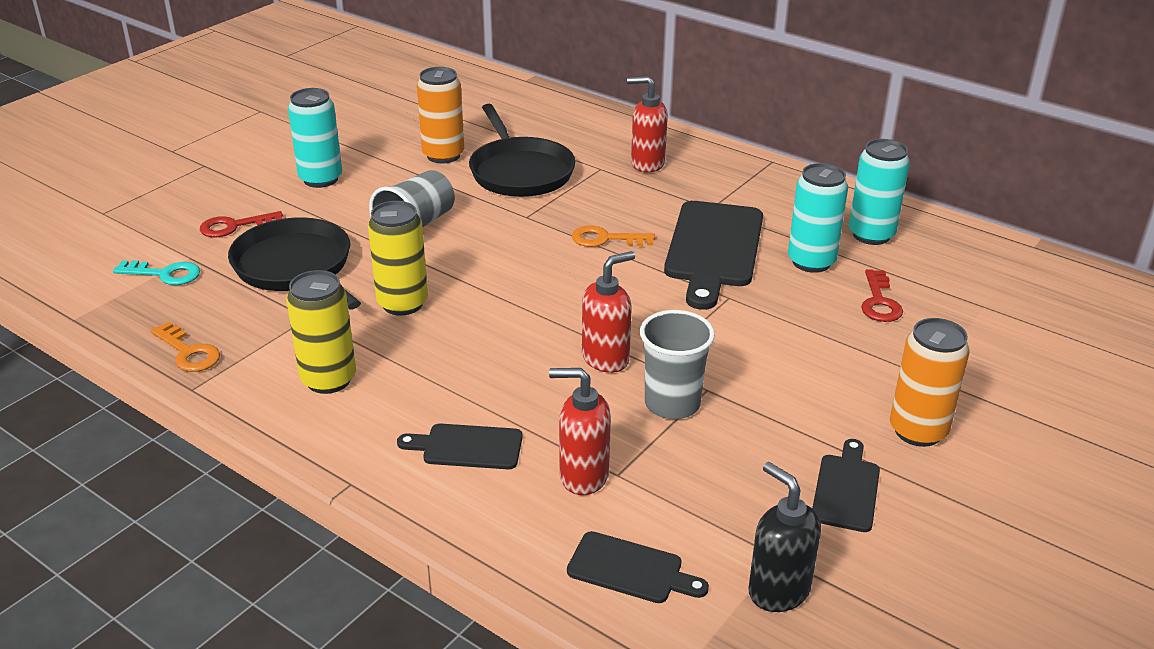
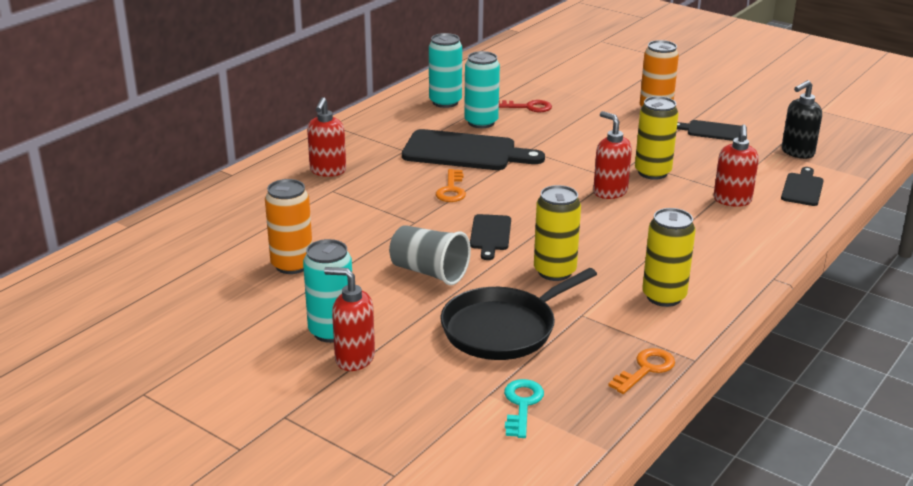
camera: 90 degrees left, 5 degrees down
red key [200,211,283,238] -> none
black cutting board [397,424,523,469] -> black cutting board moved to [470,214,511,260]
black pan [469,104,576,197] -> none
grey cup [640,310,715,419] -> yellow can [635,96,678,180]
none -> red soap dispenser [324,267,375,371]

